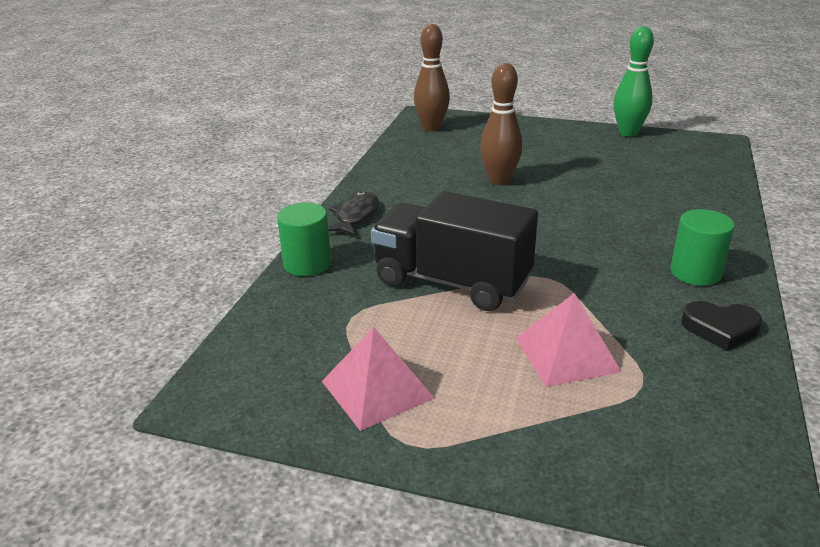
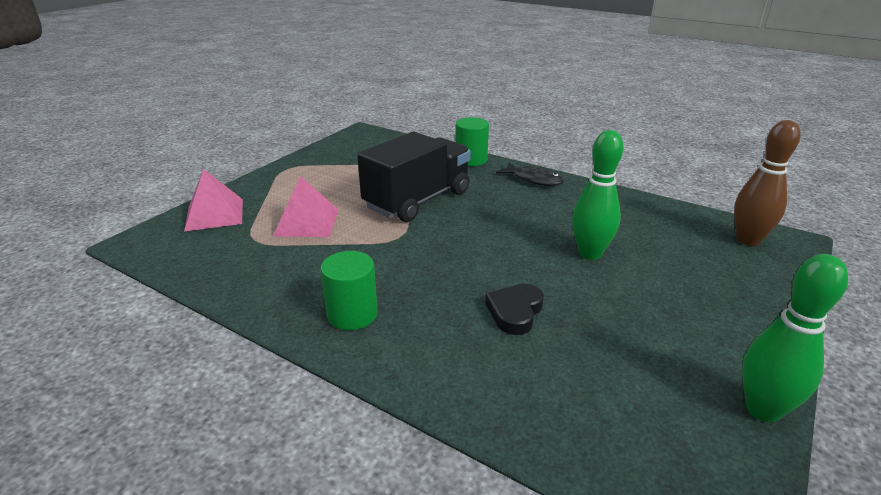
camera: 105 degrees right, 0 degrees up
pink pyramid [322,327,435,431] -> pink pyramid moved to [184,169,243,231]
brown bowling pin [480,63,523,185] -> green bowling pin [572,130,623,260]
black heart [681,301,762,351] -> black heart moved to [485,284,544,335]

